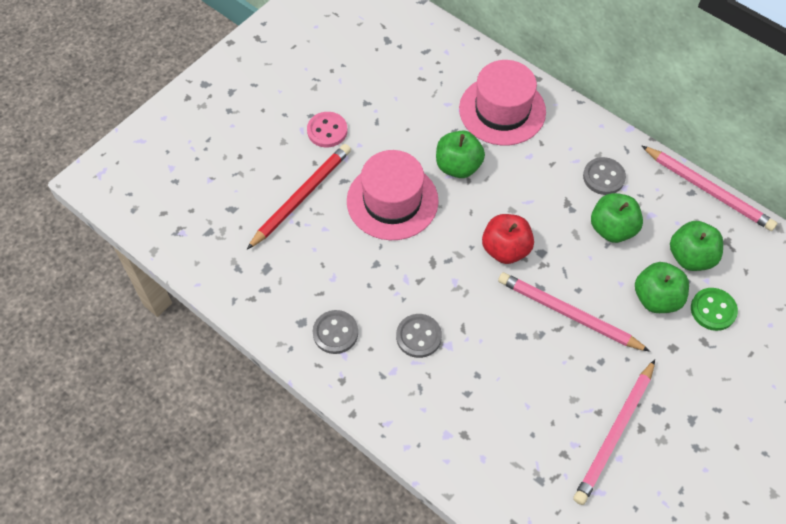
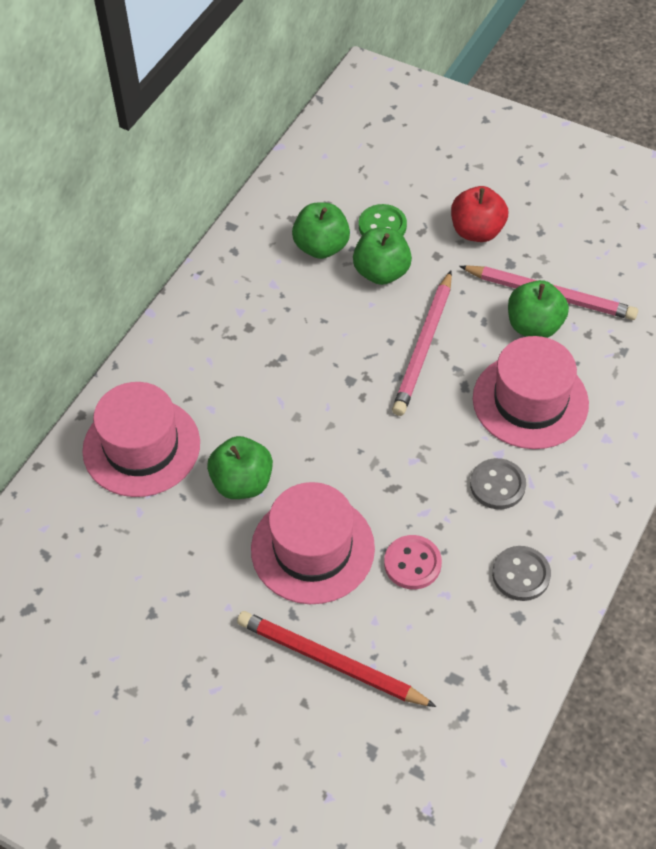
camera: 100 degrees left, 5 degrees down
pink button [307,112,347,147] -> pink button moved to [384,535,442,589]
red apple [482,214,534,264] -> red apple moved to [451,186,508,242]
grey button [583,157,626,195] -> none
green apple [591,193,643,243] -> green apple moved to [508,280,569,338]
pink pencil [642,146,777,231] -> none
none -> pink hat [473,336,589,449]

